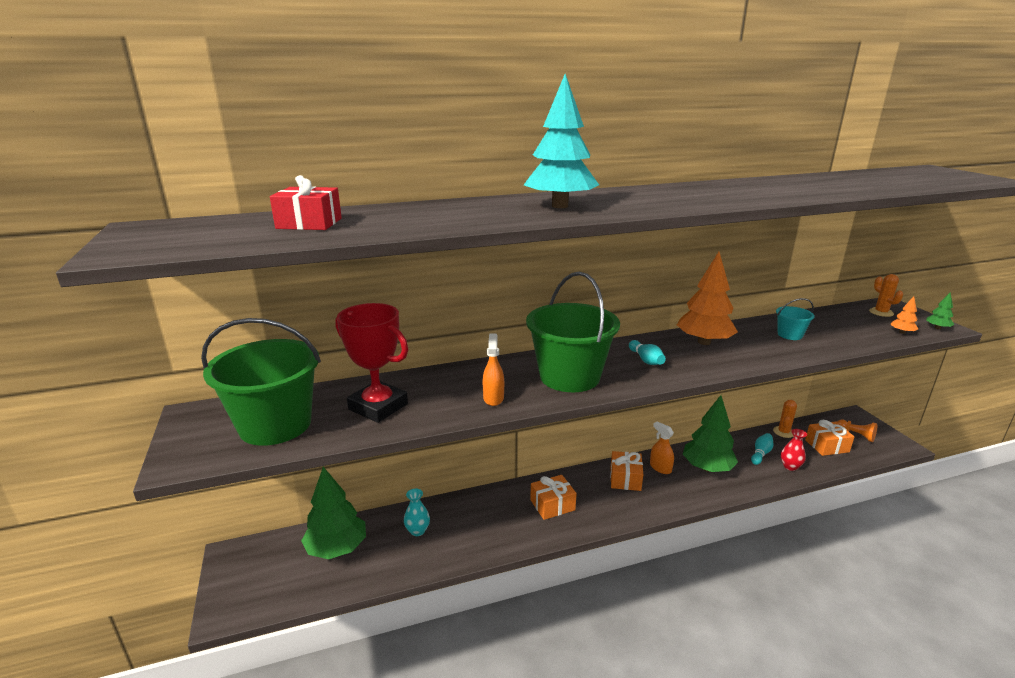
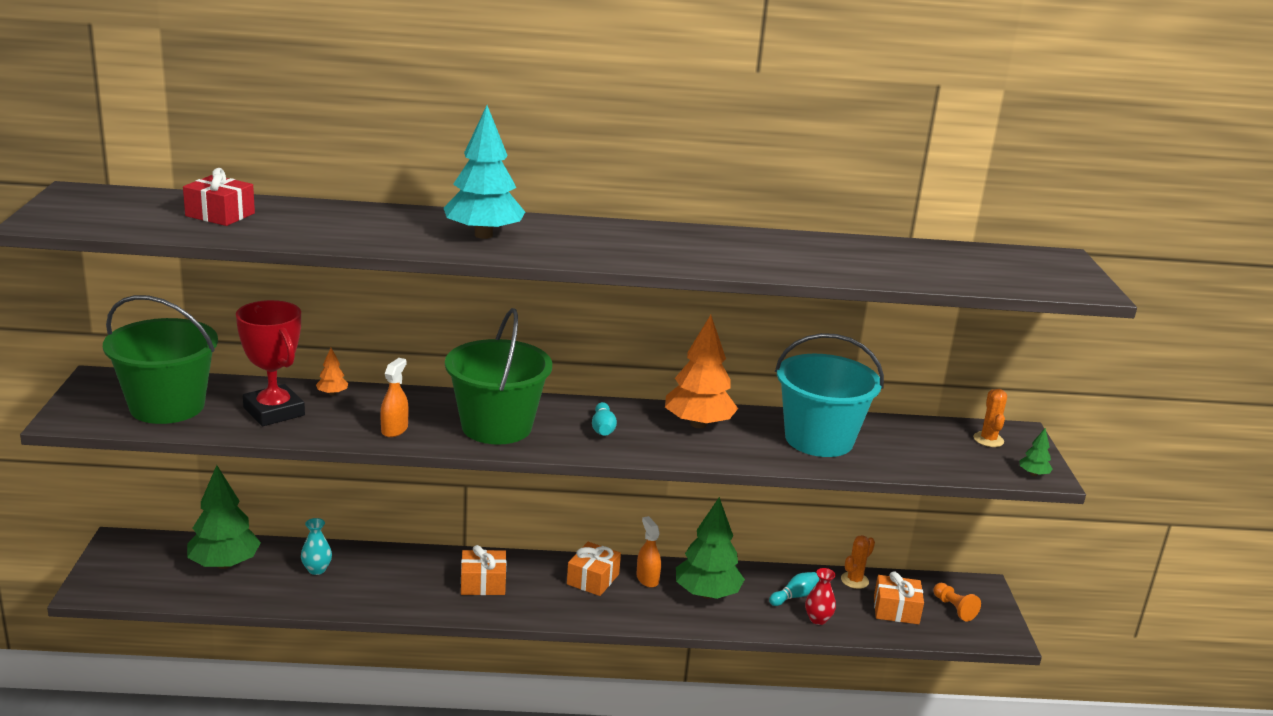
camera: 15 degrees right, 0 degrees up
turquoise bucket [776,298,815,340] -> turquoise bucket [775,333,884,457], size x2.25
orange tree [890,296,918,334] -> orange tree moved to [316,348,348,395]

